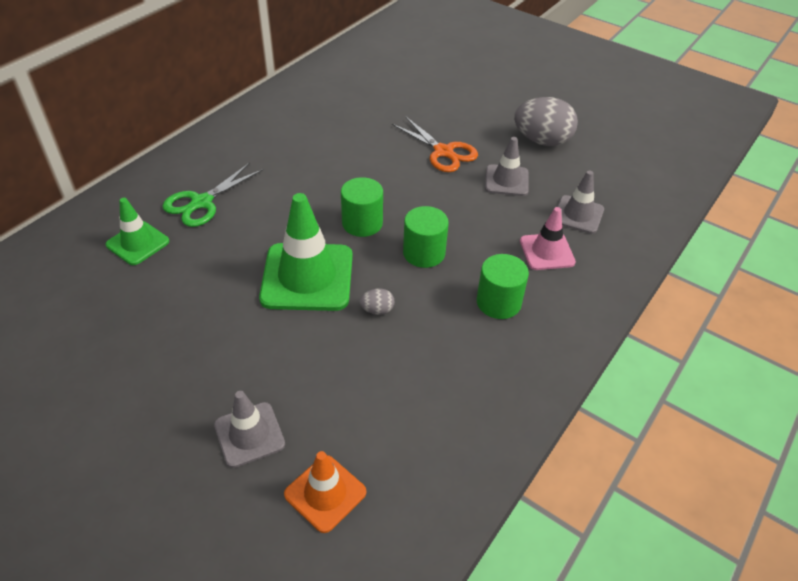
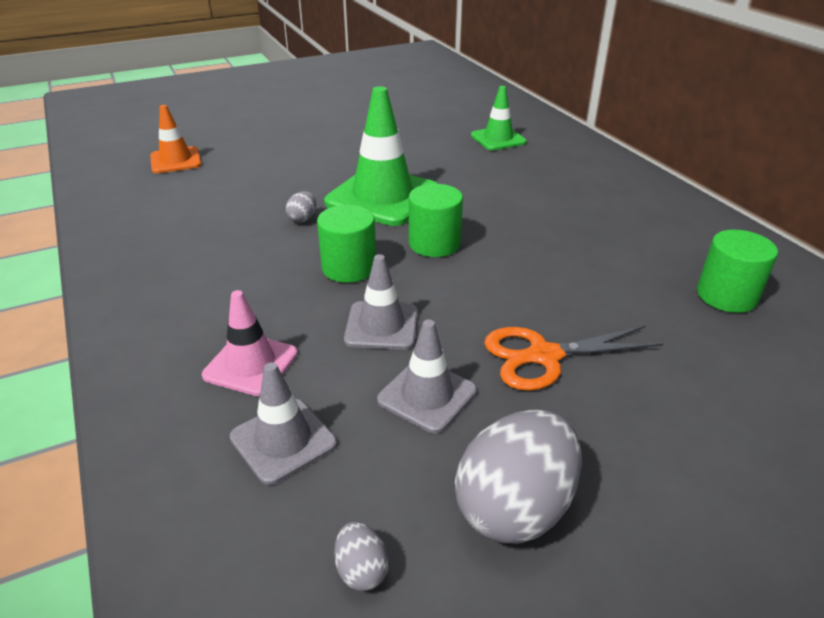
camera: 120 degrees right, 10 degrees down
green scissors [162,162,263,227] -> none
grey traffic cone [214,391,285,468] -> grey traffic cone moved to [344,254,418,350]
green cylinder [477,254,529,319] -> green cylinder moved to [697,230,778,313]
none -> grey egg [334,522,389,591]

